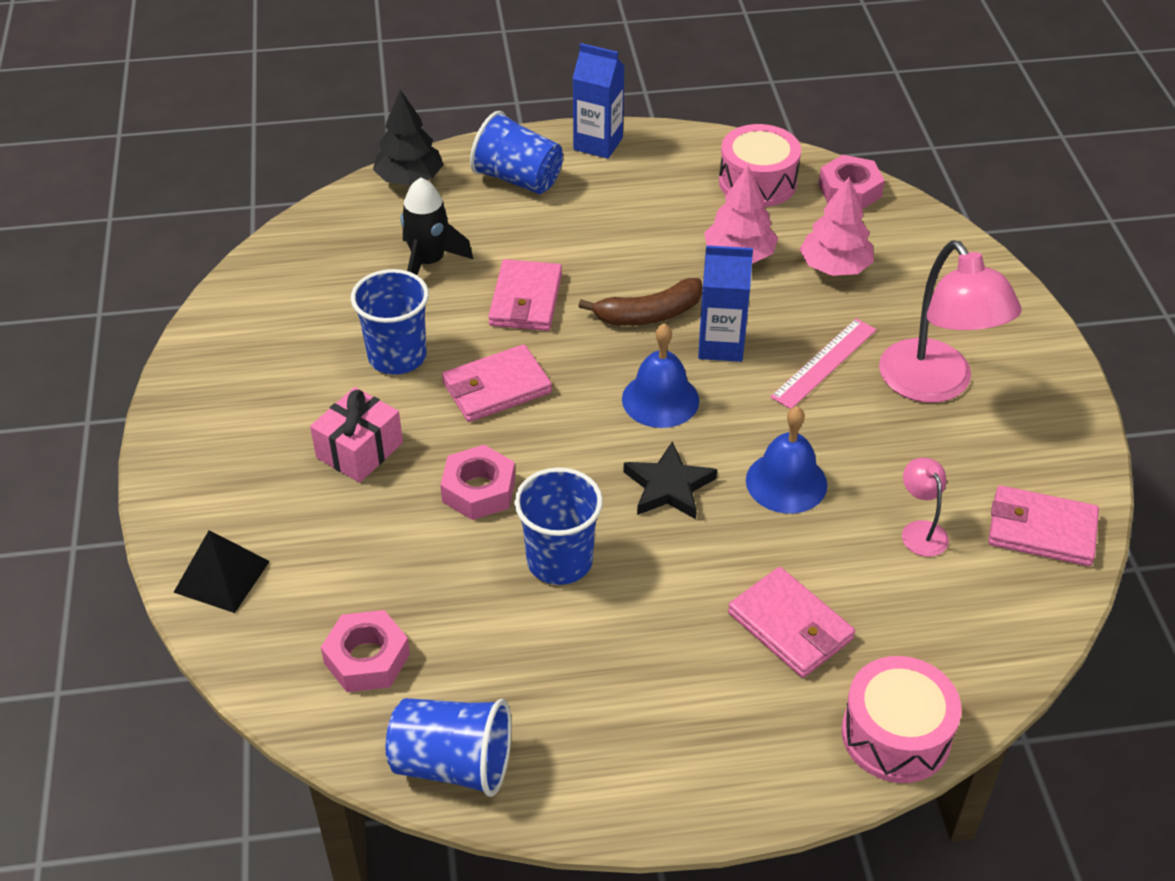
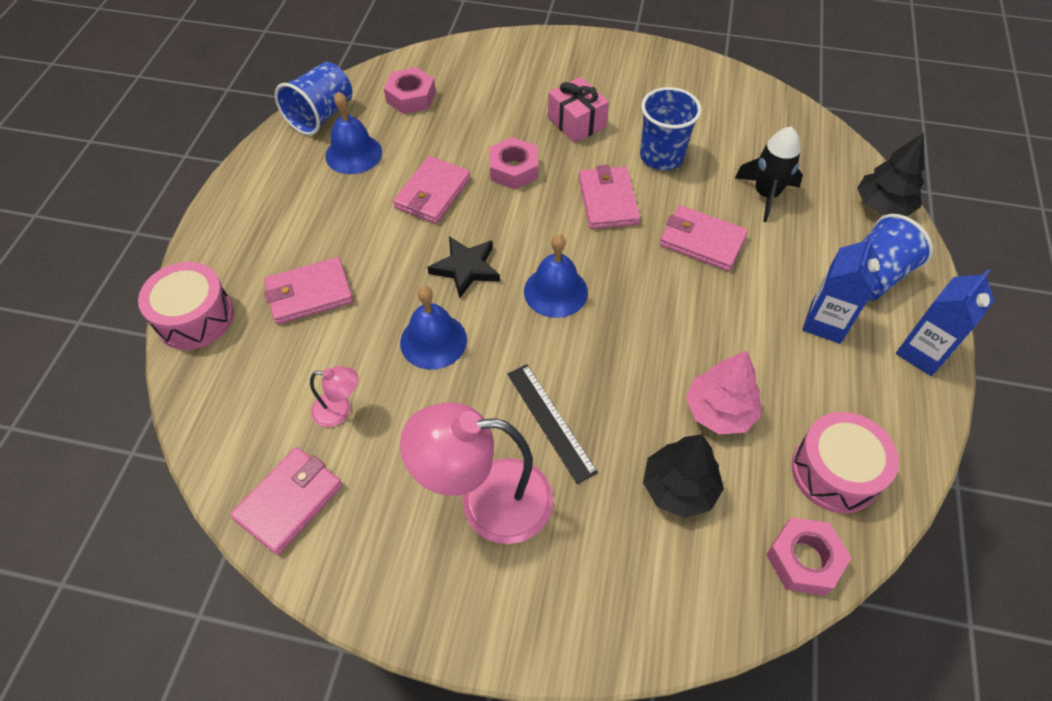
camera: 110 degrees right, 10 degrees up
black pyramid [173,530,270,613] -> none
blue cup [514,467,603,585] -> pink wallet [393,156,471,224]
brown banana [578,278,703,326] -> none
blue carton [698,245,753,362] -> blue carton moved to [802,235,882,344]
pink ruler [770,319,877,409] -> black ruler [507,364,598,484]
pink tree [799,177,874,276] -> black tree [643,434,724,518]
none -> blue bell [325,92,382,174]

